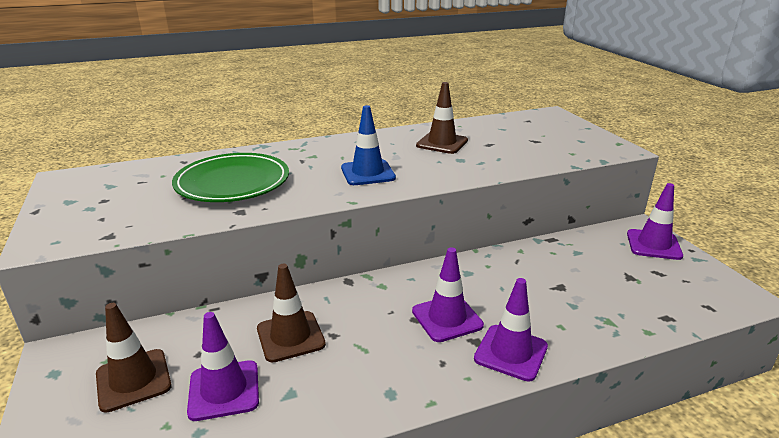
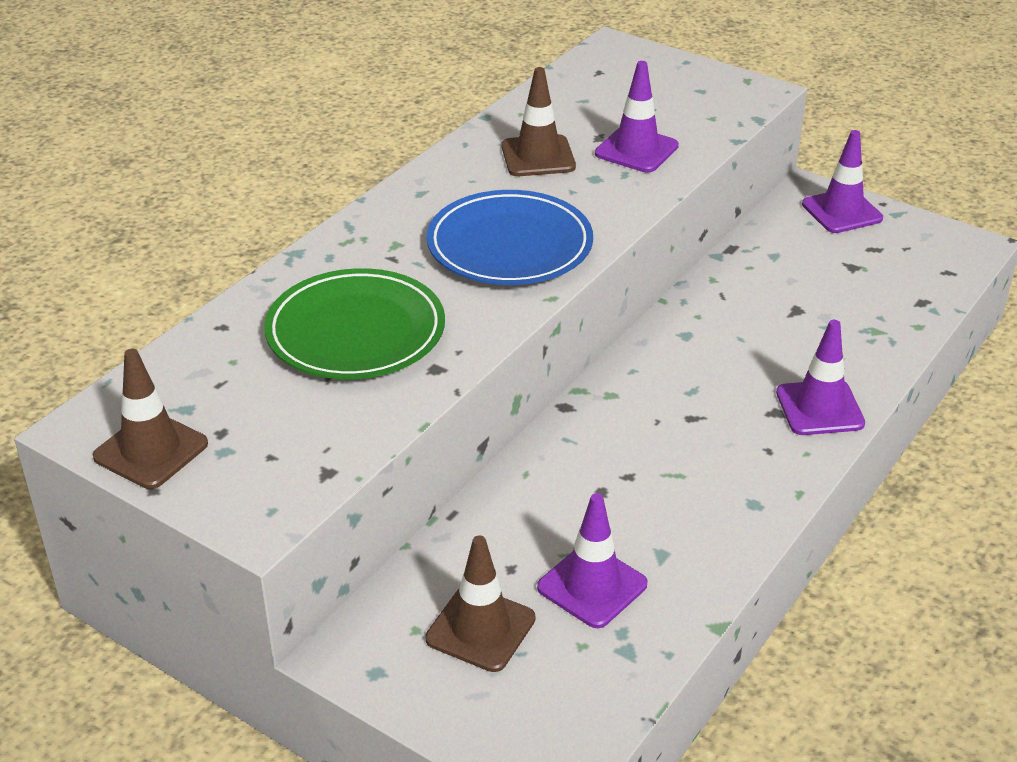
camera: 35 degrees left, 10 degrees up
brown traffic cone [257,264,326,363] -> brown traffic cone moved to [93,349,208,489]
blue traffic cone [341,105,396,185] -> blue plate [426,190,593,285]
purple traffic cone [412,247,484,342] -> purple traffic cone moved to [595,61,679,173]

